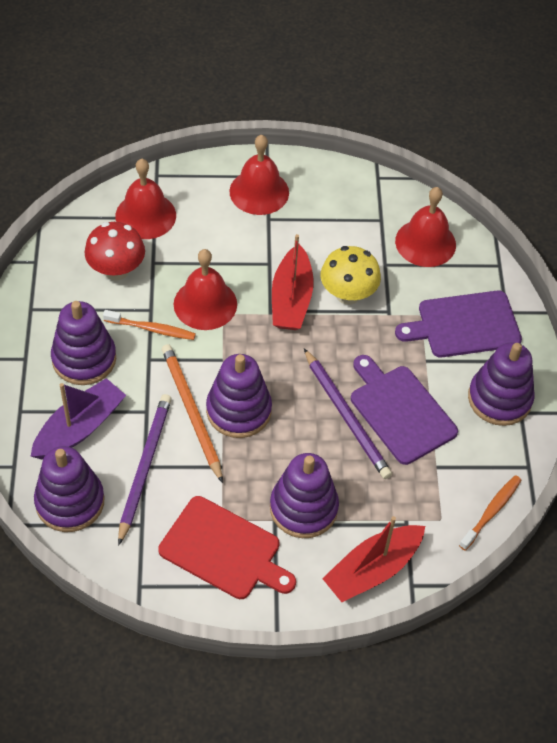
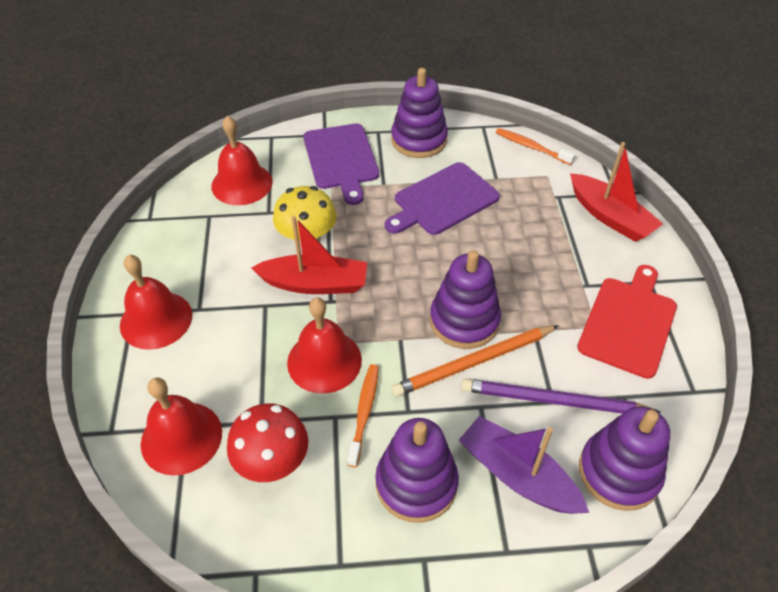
camera: 90 degrees left, 5 degrees down
purple stacking toy [270,453,339,538] -> none
purple pencil [304,348,392,479] -> none

